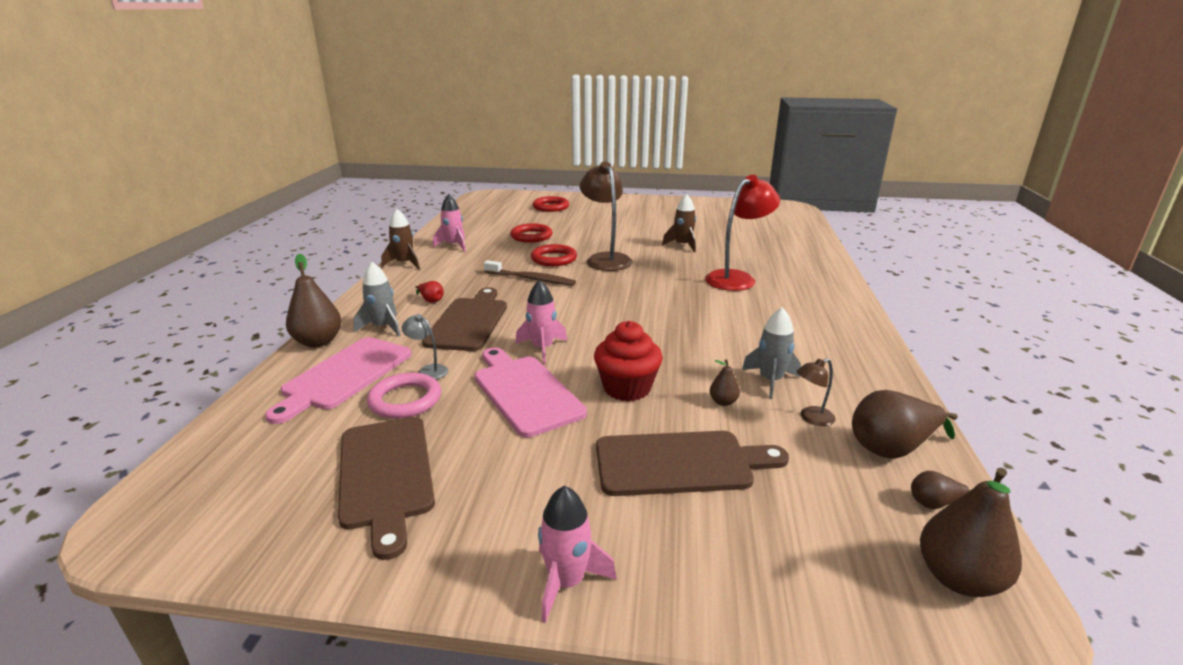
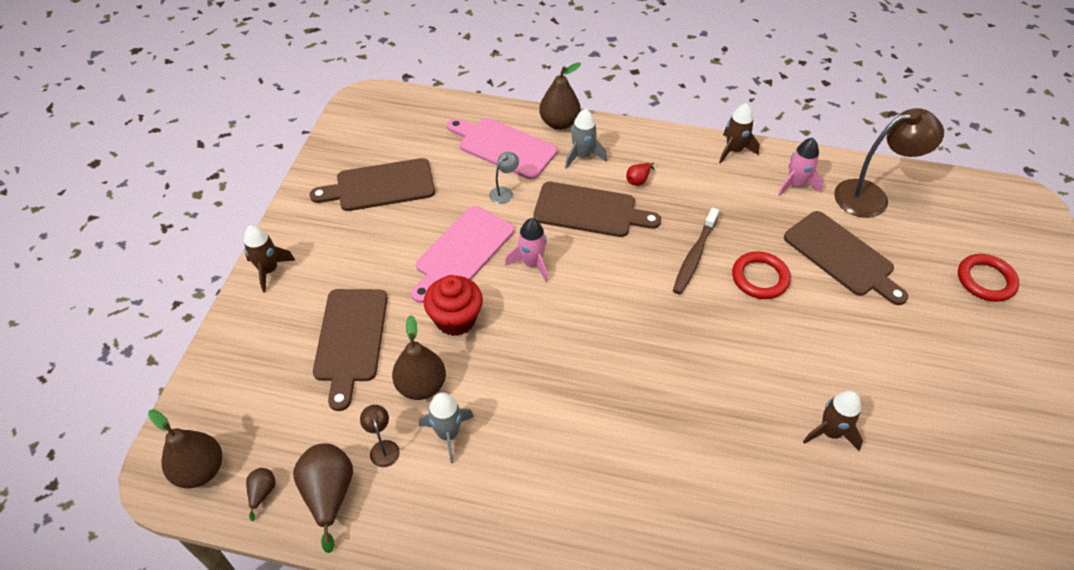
camera: 95 degrees right, 25 degrees up
pink ring [367,373,441,419] -> none
pink cutting board [475,347,587,438] -> pink cutting board turned 150 degrees clockwise [411,206,514,303]
red ring [510,223,552,243] -> brown cutting board [784,211,908,305]
pink rocket [538,485,617,623] -> brown rocket [244,225,295,293]
brown lamp [580,161,632,271] -> brown lamp moved to [834,108,944,218]
red lamp [705,175,780,291] -> none
brown pear [710,359,740,406] -> brown pear [392,315,446,400], size x2.02

